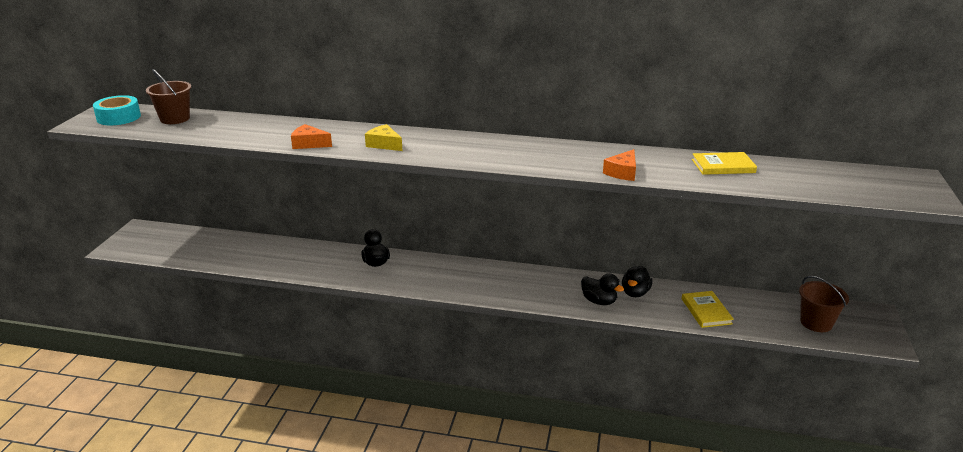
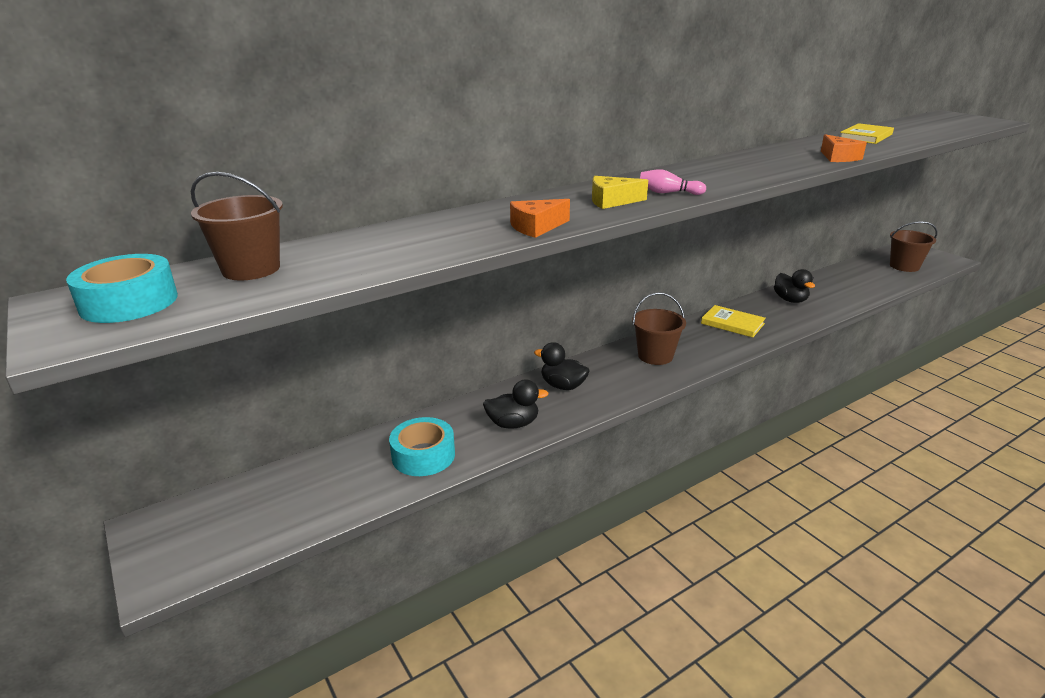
camera: 45 degrees left, 0 degrees up
black duck [581,273,624,305] -> black duck moved to [483,380,549,429]
yellow book [682,291,734,328] -> yellow book moved to [701,305,766,338]
none -> turquoise tape [389,417,455,476]
none -> brown bucket [632,292,686,365]
none -> pink bowling pin [640,169,706,195]

